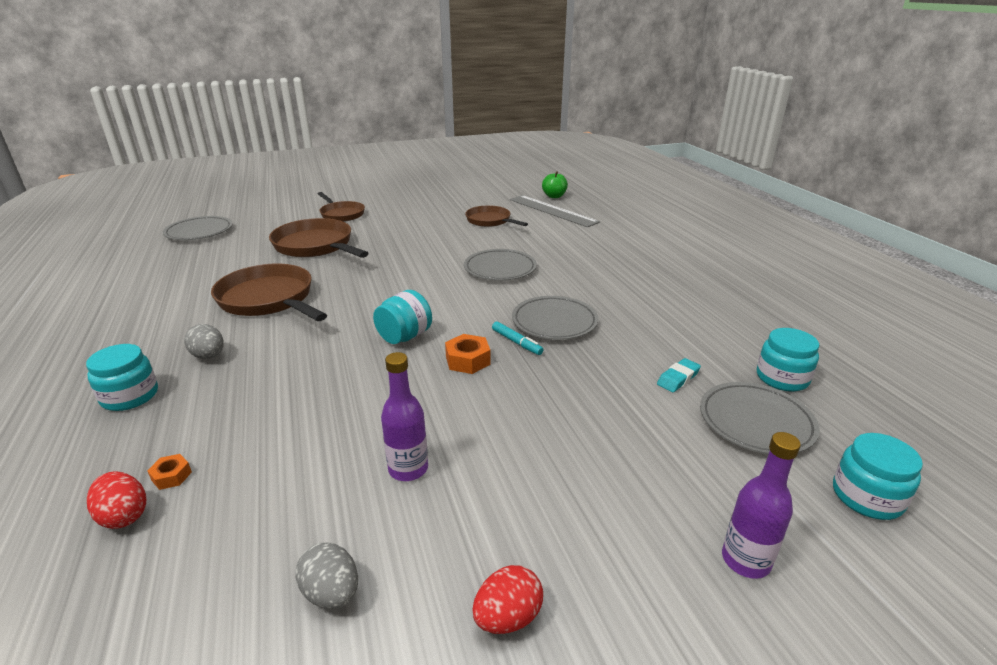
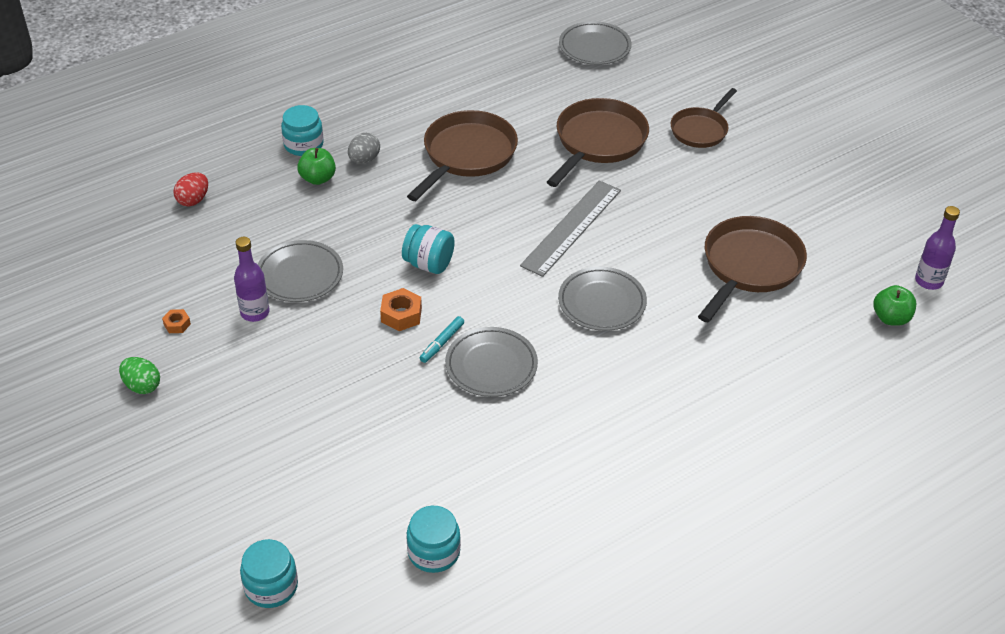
camera: 75 degrees right, 15 degrees up
orange nut [147,454,192,490] -> orange nut moved to [162,309,191,333]
grey egg [296,542,358,609] -> none
brown pan [465,205,528,227] -> brown pan [698,216,807,322], size x1.59
red egg [473,565,543,634] -> green egg [119,357,160,394]
grey ruler [510,195,600,227] -> grey ruler moved to [520,180,621,277]
turquoise eraser [657,358,701,392] -> none
grey plate [700,382,820,454] -> grey plate moved to [257,240,343,302]
purple bottle [722,432,801,579] -> purple bottle moved to [915,206,960,290]
none -> green apple [297,148,336,185]

